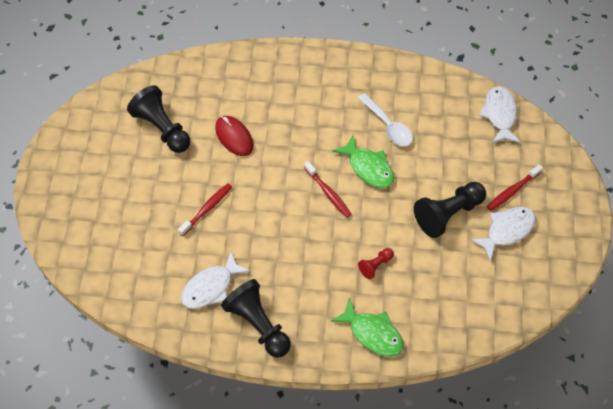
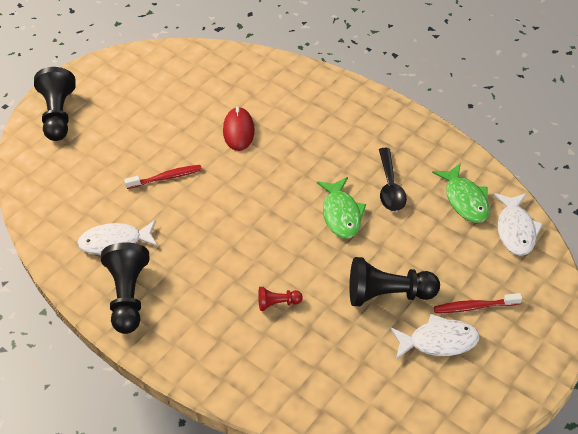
camera: 35 degrees right, 10 degrees down
black pawn [127,85,190,153] -> black pawn moved to [34,67,76,141]
red toothbrush [304,161,352,218] -> none
green fish [331,298,404,357] -> green fish moved to [432,163,490,223]
white spoon [358,93,413,146] -> black spoon [379,148,407,211]
white fish [479,86,520,143] -> white fish turned 150 degrees clockwise [494,193,543,256]

